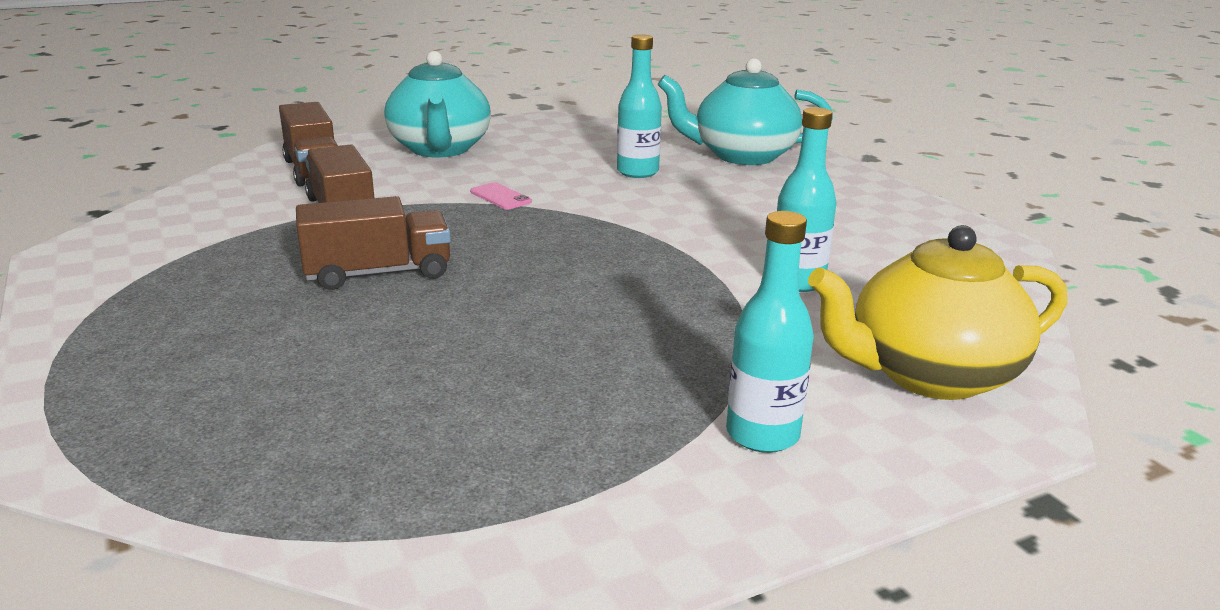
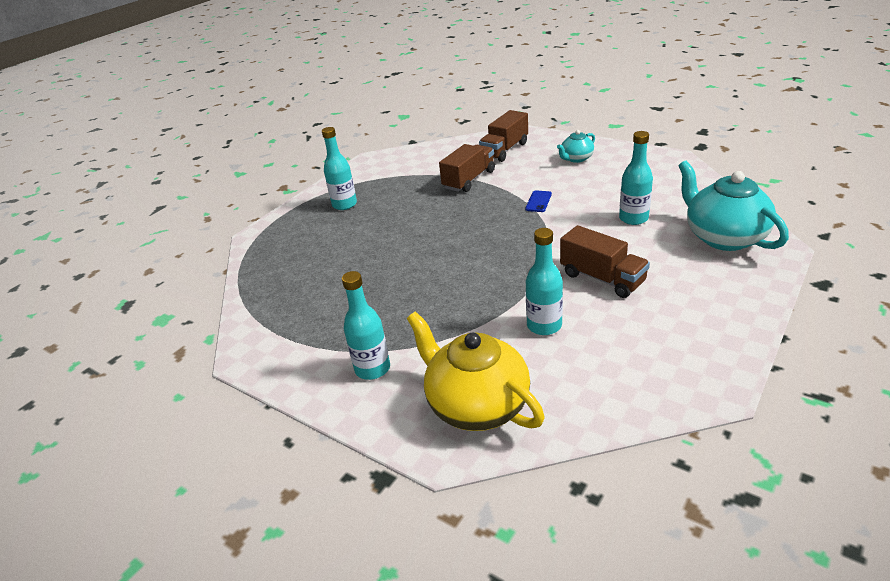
camera: 65 degrees right, 10 degrees up
brown truck [296,196,451,290] -> brown truck moved to [560,225,650,298]
turquoise teapot [384,51,491,157] -> turquoise teapot [557,130,595,163], size x0.52
pink phone [470,182,532,210] -> blue phone [525,190,552,212]
none -> turquoise bottle [322,127,357,210]

